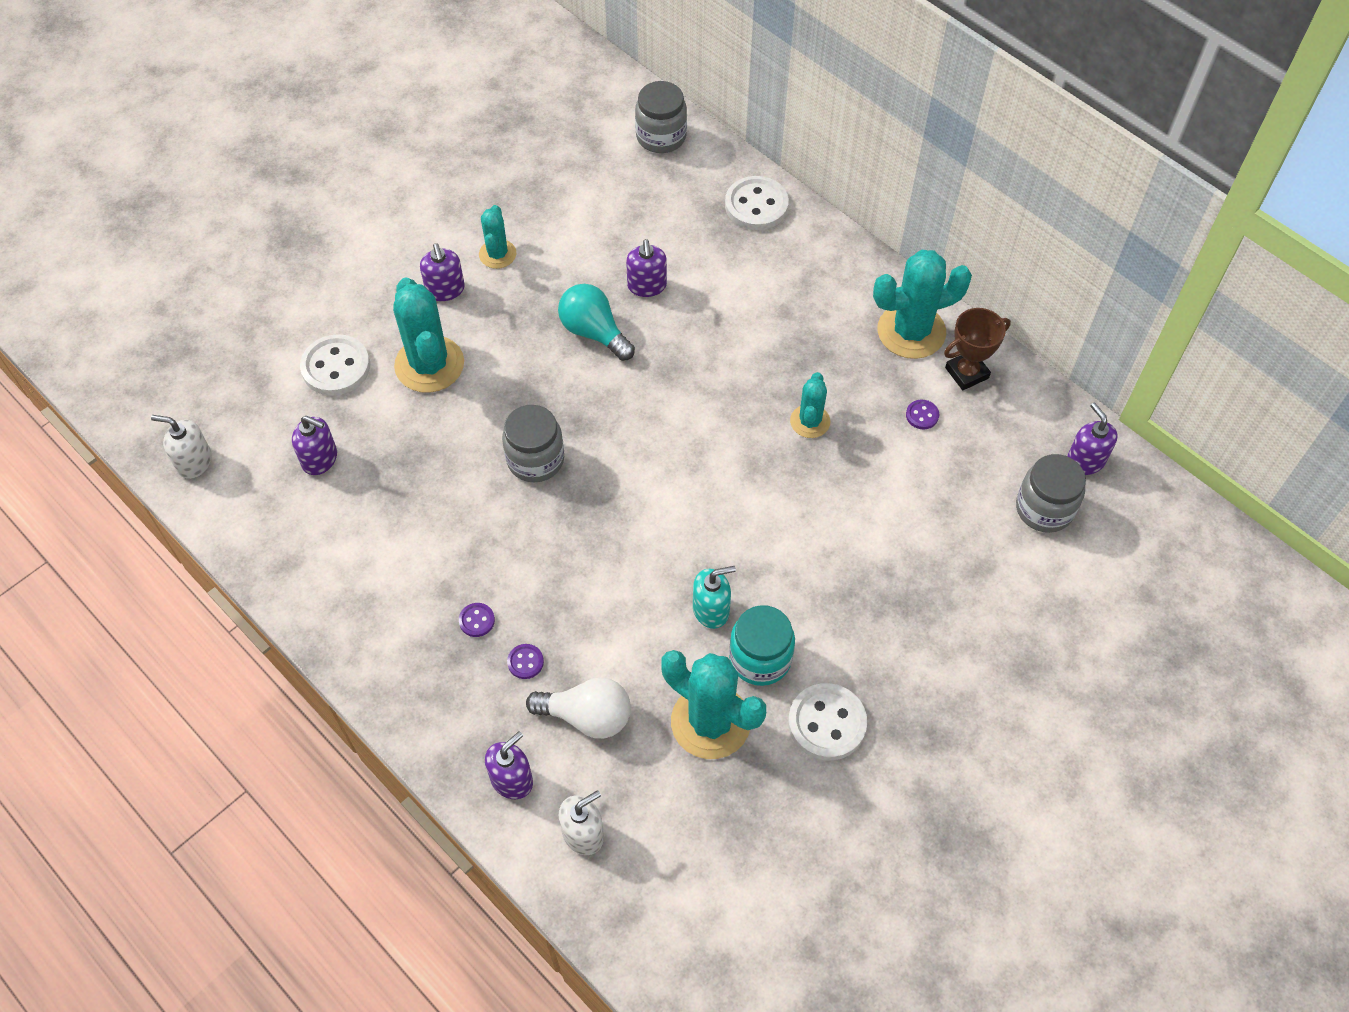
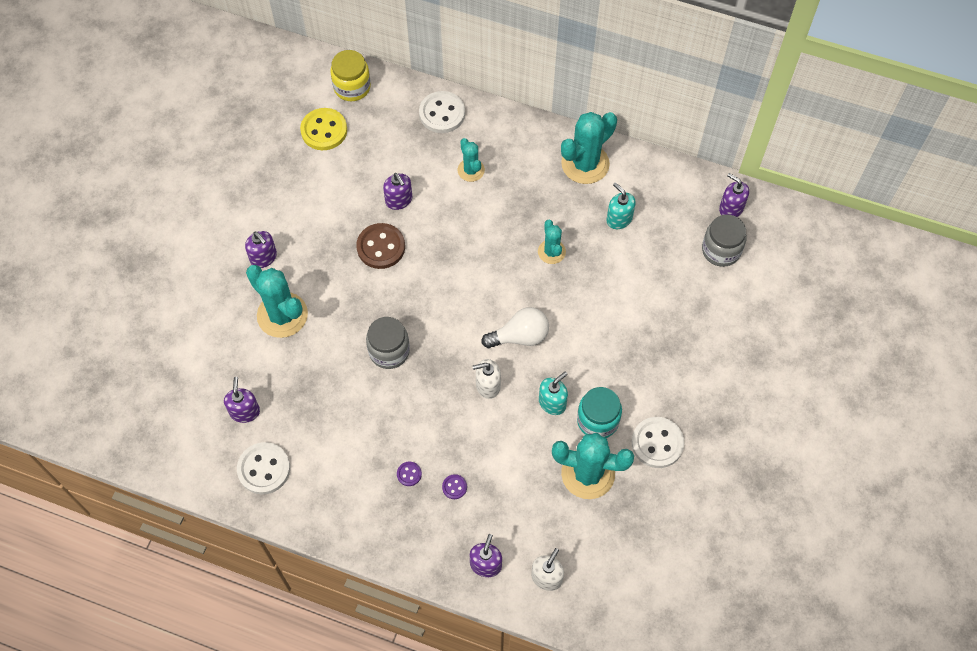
camera: 25 degrees left, 5 degrees up
white soap dispenser [151,415,212,479] -> white soap dispenser moved to [472,359,501,399]
purple soap dispenser [292,416,337,475] -> purple soap dispenser turned 90 degrees counterclockwise [224,377,260,423]
white button [300,334,370,396] -> white button moved to [237,442,290,495]
turquoise cactus [479,205,516,269] -> turquoise cactus moved to [458,138,485,182]
white light bulb [526,677,631,739] -> white light bulb moved to [481,307,549,348]
turquoise light bulb [558,284,635,361] -> brown button [356,223,405,269]
grey jar [635,81,687,153] -> yellow jar [330,50,371,101]
purple button [906,400,939,429] -> turquoise soap dispenser [606,183,636,229]
brown trophy [944,308,1011,390] -> none
none -> yellow button [300,108,347,150]

